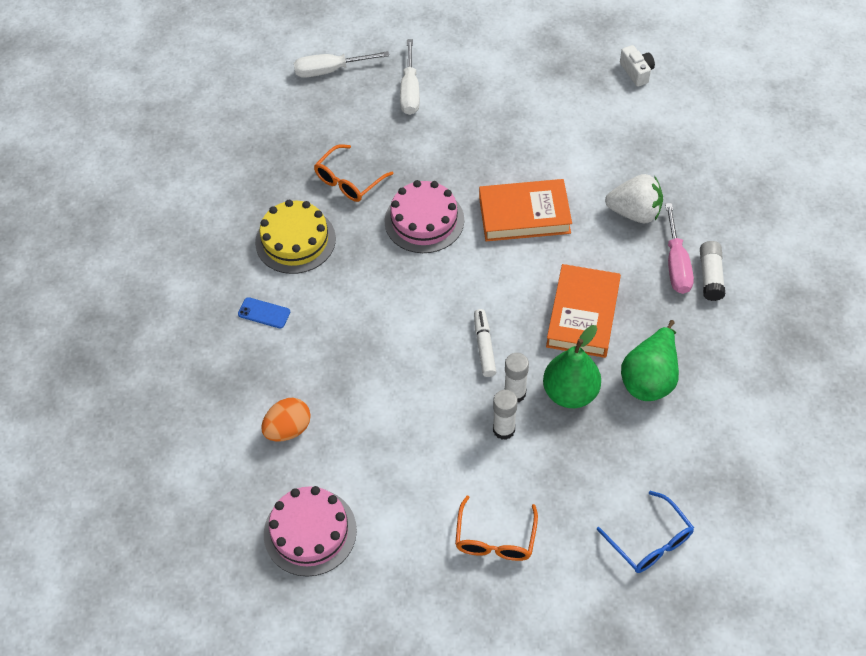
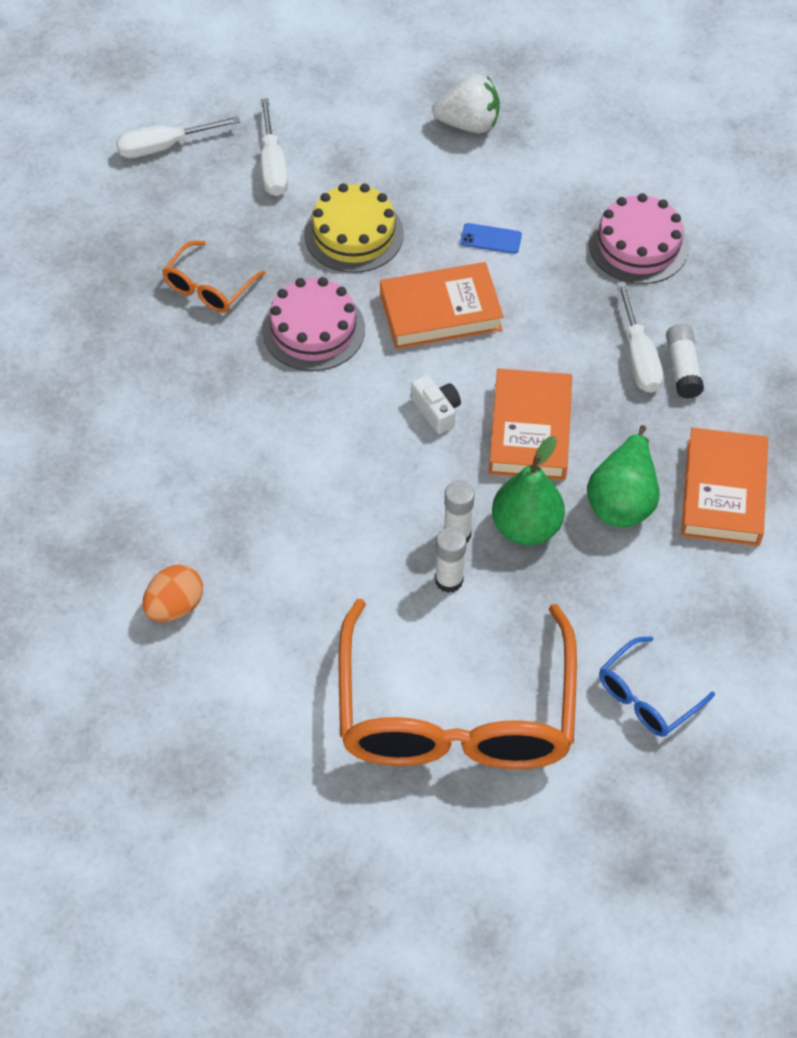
camera: 10 degrees left, 0 degrees up
blue phone [238,297,290,329] -> blue phone moved to [460,223,522,254]
yellow cake [255,200,336,274] -> yellow cake moved to [304,183,404,273]
pink cake [264,486,357,577] -> pink cake moved to [589,193,689,284]
orange glasses [455,495,538,561] -> orange glasses [339,599,577,769], size x2.37
white marker [474,309,496,377] -> none
blue glasses [597,491,694,573] -> blue glasses turned 90 degrees clockwise [599,636,715,737]
white strawberry [605,174,663,223] -> white strawberry moved to [432,74,500,133]
white camera [620,45,655,87] -> white camera moved to [411,375,461,434]
pink screwdriver [665,203,694,294] -> white screwdriver [617,281,663,393]
none -> orange book [681,427,768,546]

